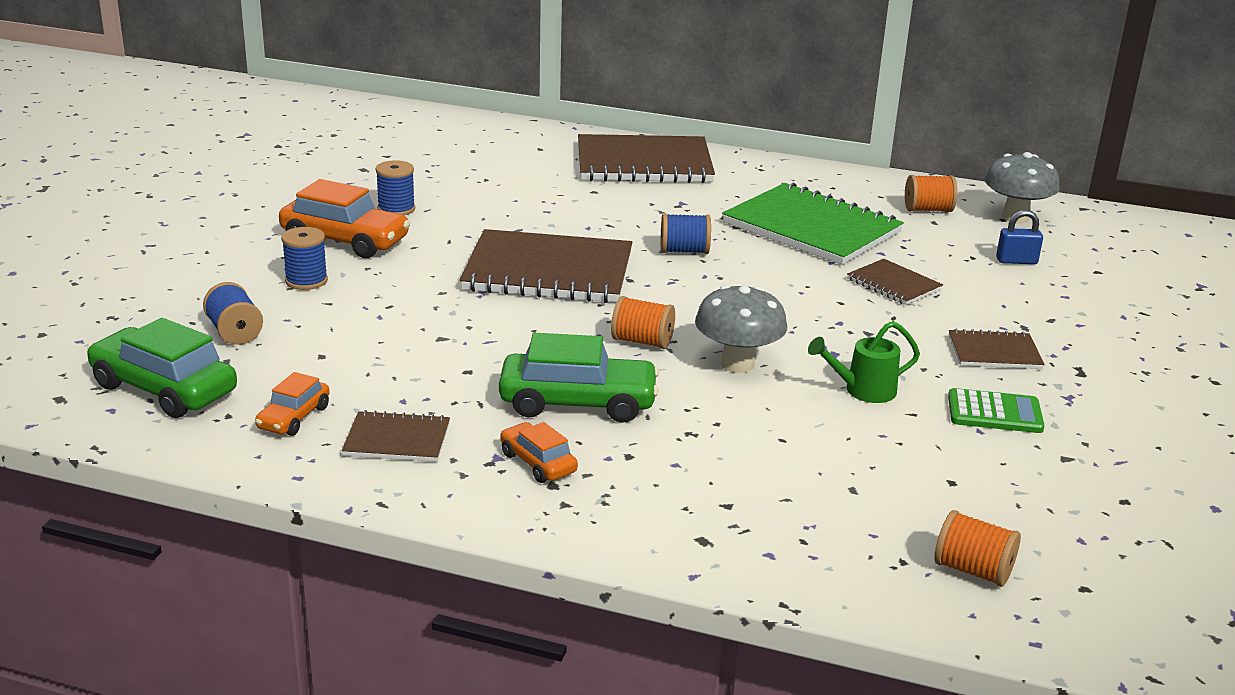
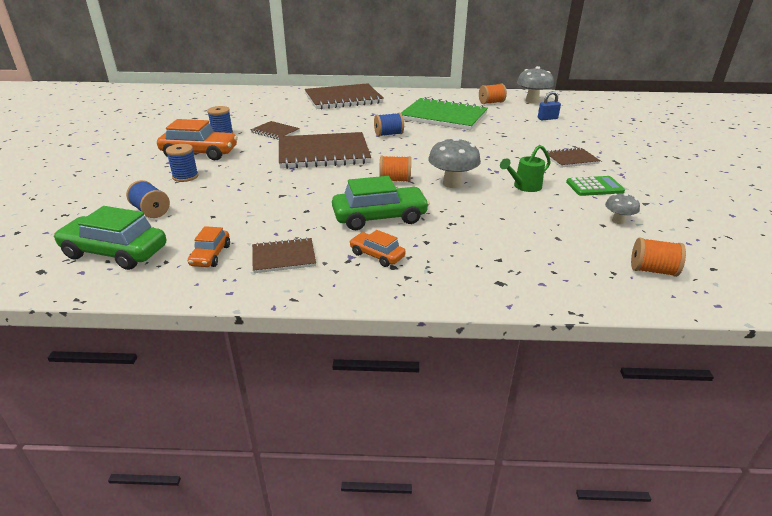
camera: 15 degrees left, 5 degrees up
brown notebook [847,259,943,305] -> brown notebook moved to [250,121,300,140]
none -> grey mushroom [605,193,640,224]

